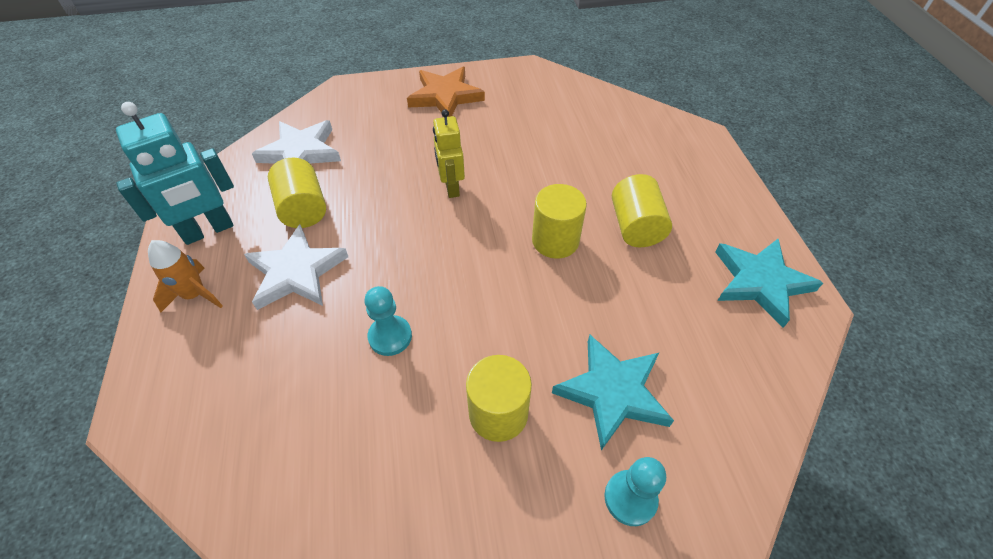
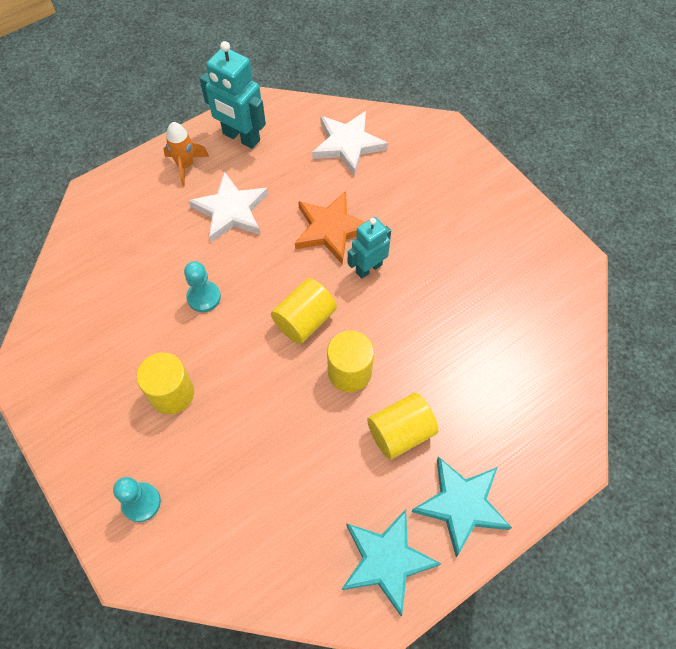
camera: 65 degrees right, 10 degrees up
yellow cylinder [268,158,326,228] -> yellow cylinder moved to [271,278,337,344]
orange star [407,67,485,117] -> orange star moved to [295,191,365,264]
yellow robot [433,109,465,198] -> turquoise robot [347,217,391,279]
turquoise star [552,335,674,451] -> turquoise star moved to [412,457,512,557]

